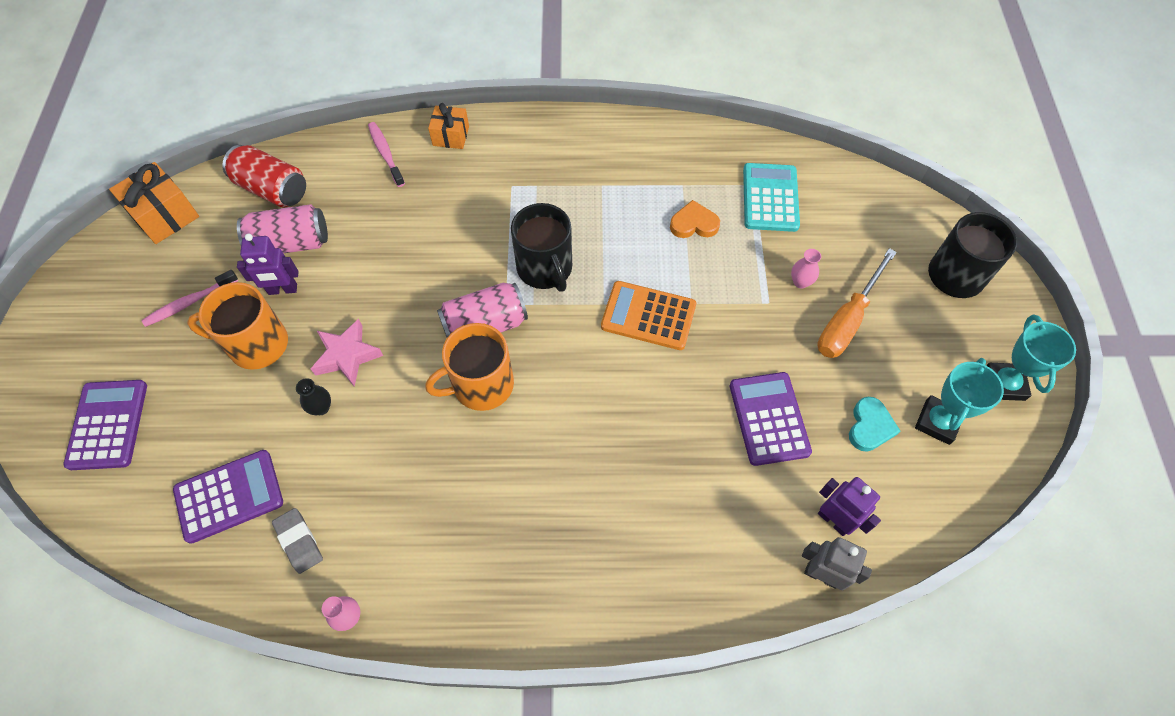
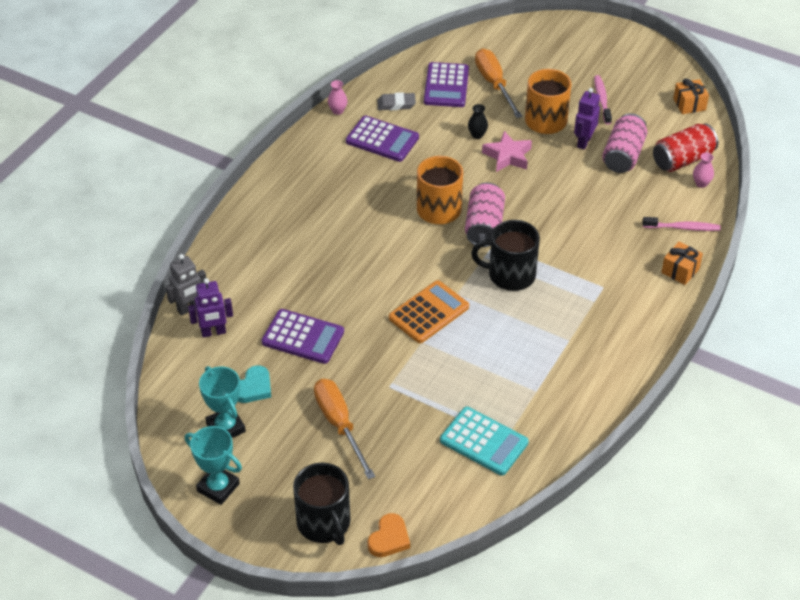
camera: 120 degrees right, 15 degrees down
purple calculator [63,380,147,470] -> purple calculator moved to [346,115,419,162]
orange gift [109,162,199,244] -> orange gift [673,78,709,114], size x0.65
orange heart [670,200,720,238] -> orange heart moved to [368,513,410,557]
pink vase [791,249,821,289] -> pink vase moved to [693,153,714,188]
turquoise heart [849,397,900,452] -> turquoise heart turned 105 degrees counterclockwise [237,365,271,403]
none -> orange screwdriver [475,49,523,118]

